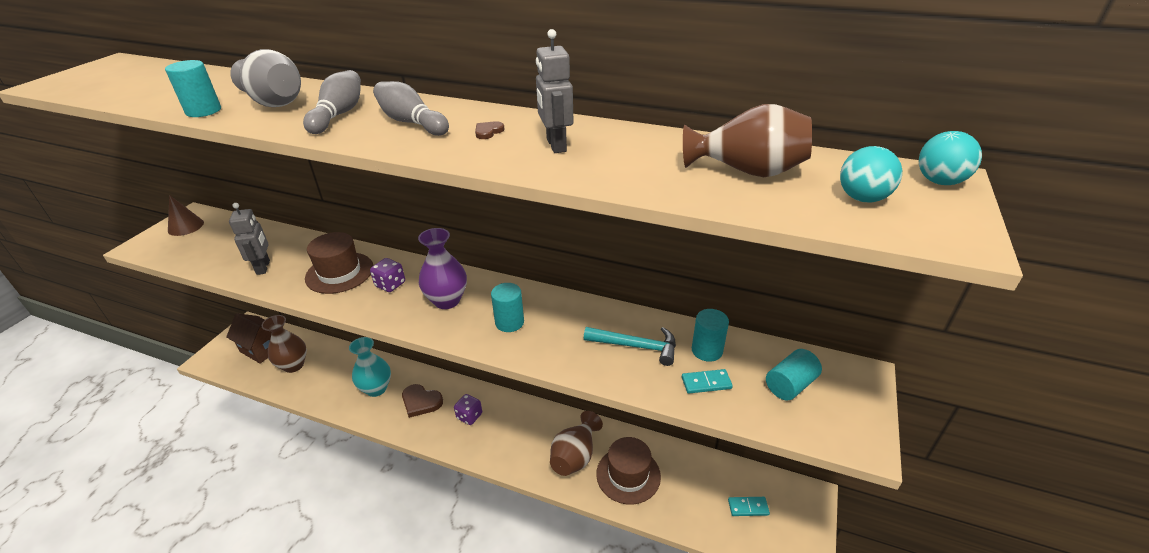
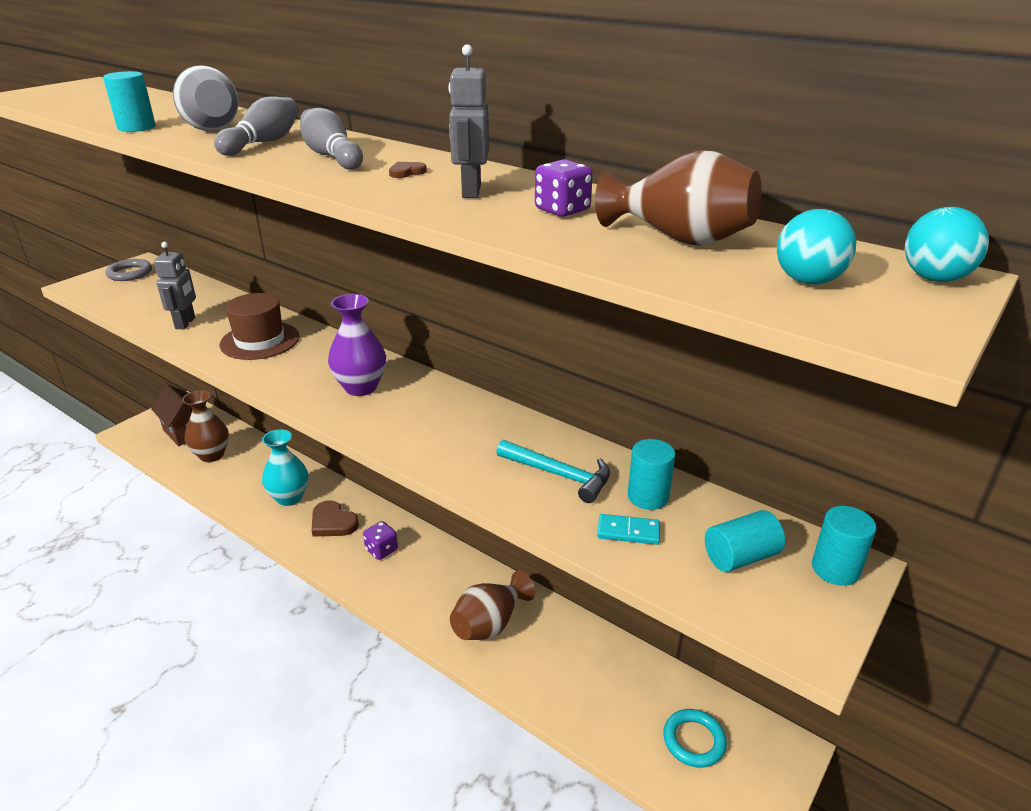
camera: 15 degrees right, 5 degrees down
brown cone [168,195,204,236] -> grey ring [106,259,152,281]
purple dice [370,258,405,292] -> purple dice moved to [535,159,593,217]
turquoise cylinder [491,283,524,332] -> turquoise cylinder moved to [812,506,877,586]
brown hat [596,437,661,505] -> none
turquoise domino [728,497,770,516] -> turquoise ring [663,709,727,768]

